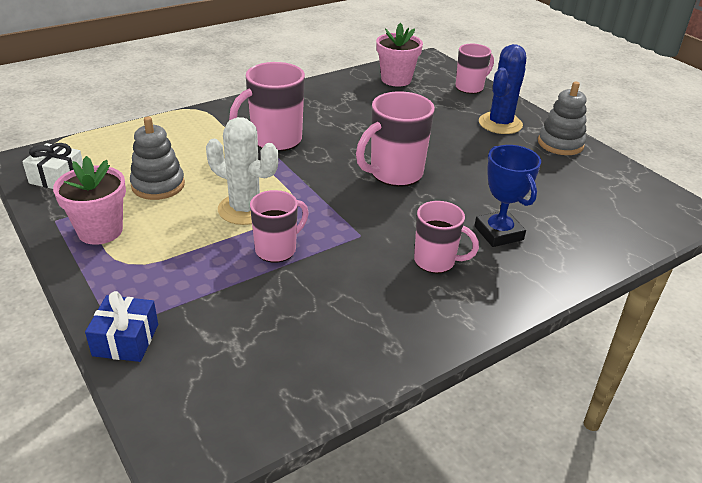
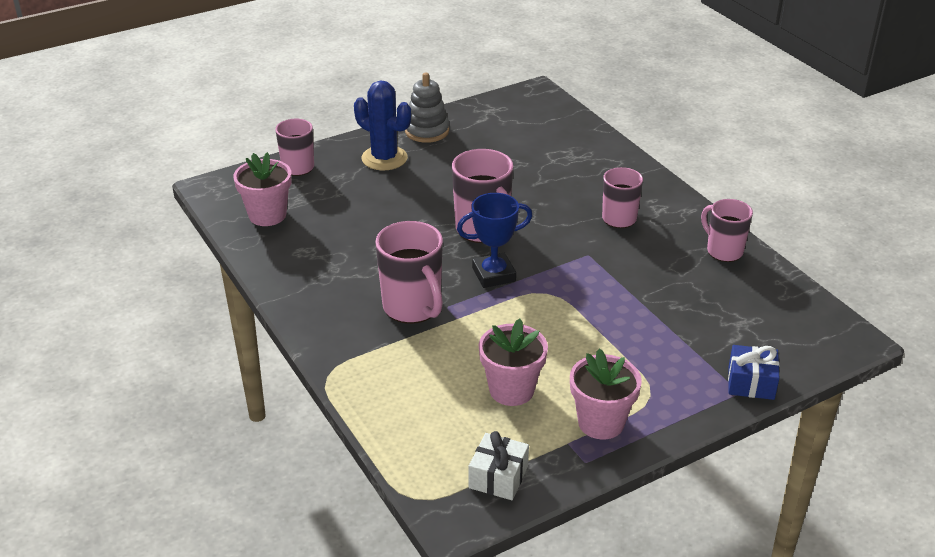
camera: 85 degrees left, 0 degrees up
grey stacking toy [130,117,185,200] -> pink flower pot [479,318,548,406]
white cactus [206,117,278,225] -> none
pink mug [250,190,309,263] -> pink mug moved to [701,199,753,262]
blue trophy [474,145,541,247] -> blue trophy moved to [457,193,532,288]

